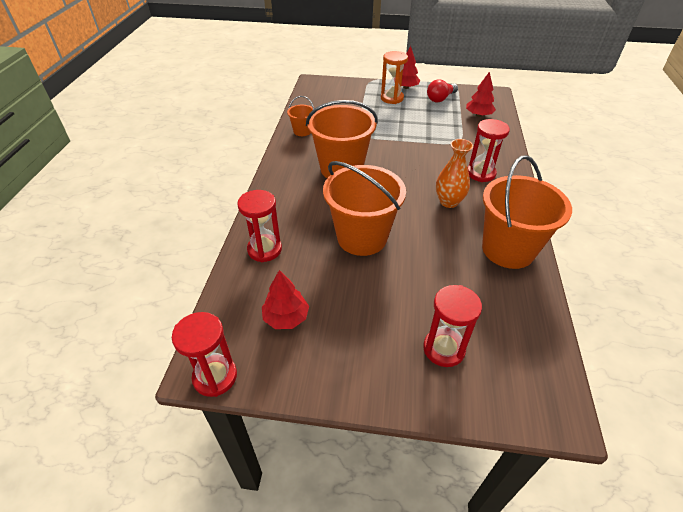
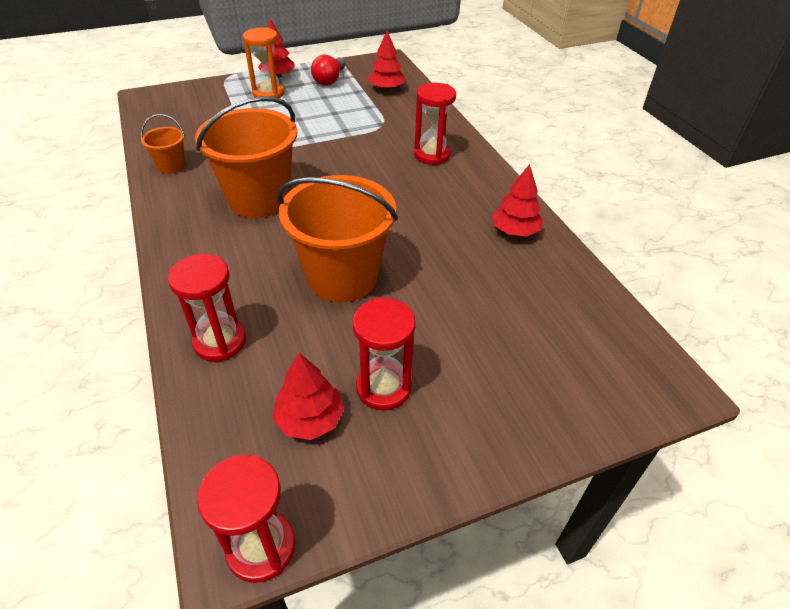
camera: 30 degrees left, 0 degrees up
red hourglass [423,285,482,367] -> red hourglass moved to [353,297,416,410]
orange vase [436,139,473,208] -> none
orange bucket [482,155,572,269] -> red tree [492,164,543,236]

